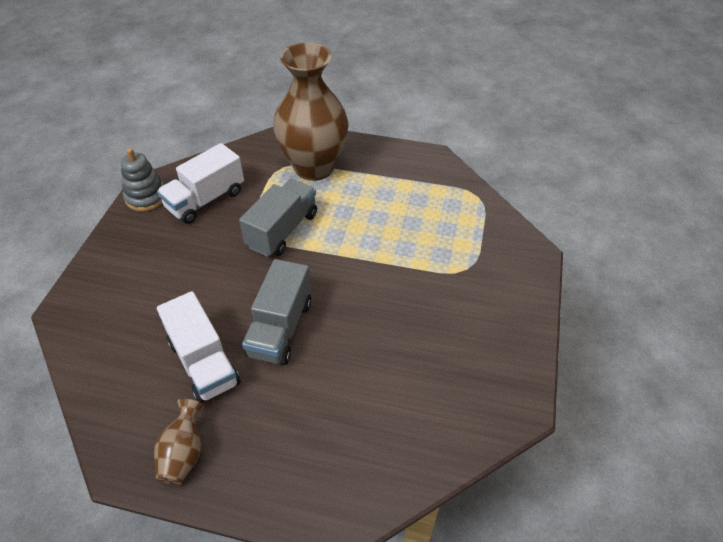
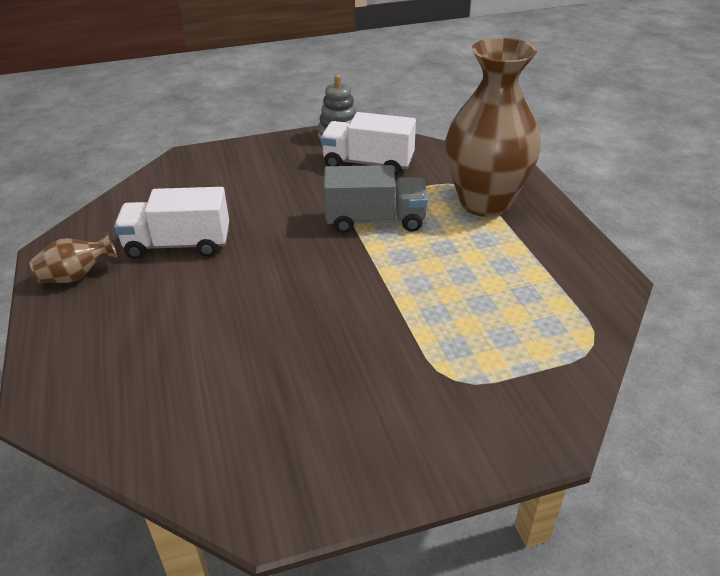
camera: 60 degrees right, 10 degrees down
white truck [157,291,241,403] -> white truck turned 60 degrees clockwise [114,187,229,259]
grey truck [242,259,311,365] -> none

